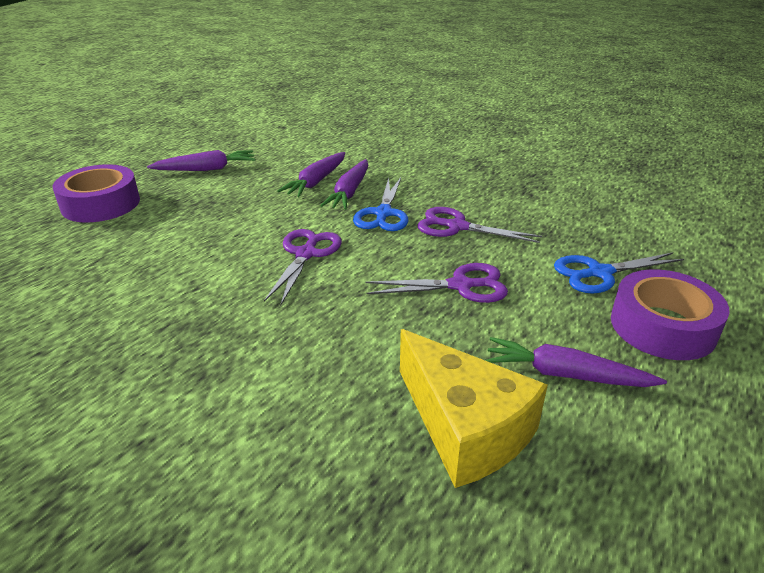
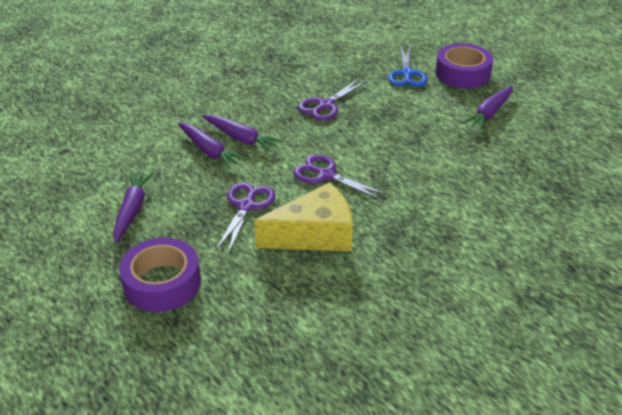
camera: 70 degrees left, 5 degrees up
blue scissors [353,178,408,231] -> none
purple scissors [365,263,508,303] -> purple scissors moved to [215,182,276,254]
yellow cheese [400,329,548,488] -> yellow cheese moved to [254,182,353,251]

